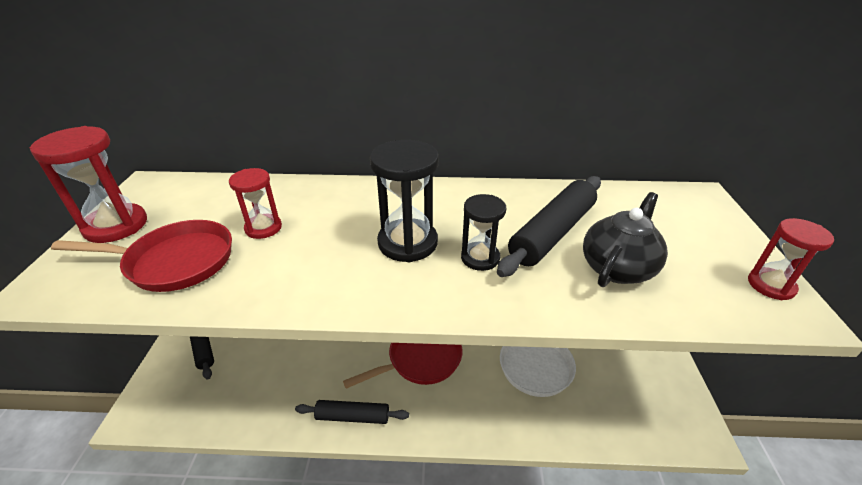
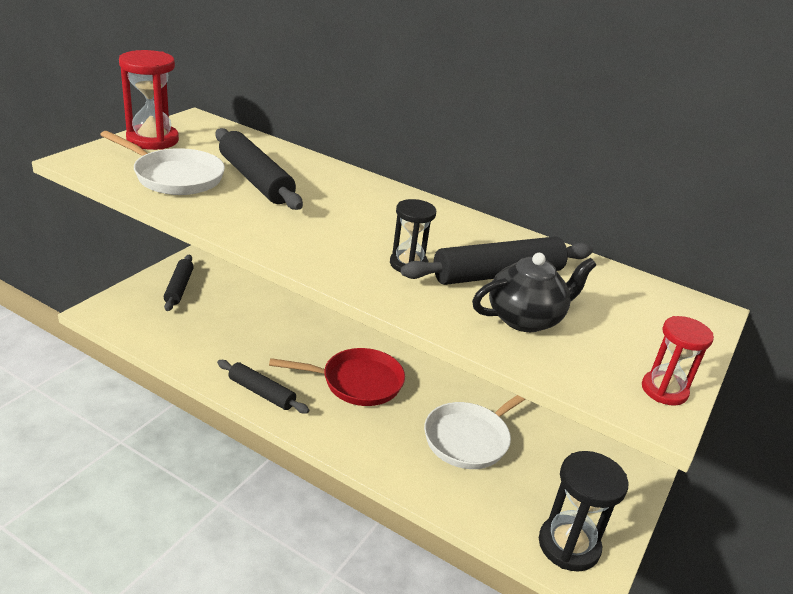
camera: 25 degrees right, 5 degrees down
red pan [51,220,232,292] -> white pan [100,131,225,195]
red hourglass [229,168,282,239] -> black rolling pin [215,128,303,210]
black hourglass [370,140,439,262] -> black hourglass moved to [539,451,628,572]

